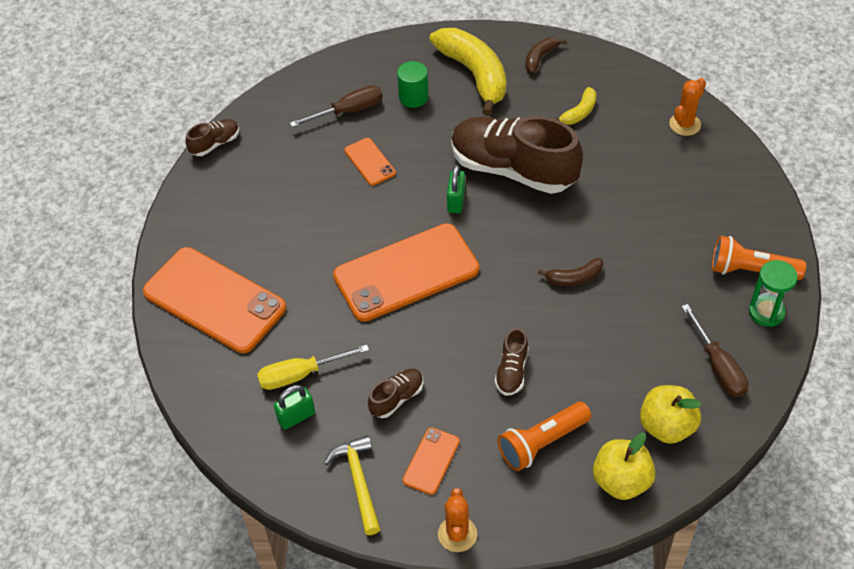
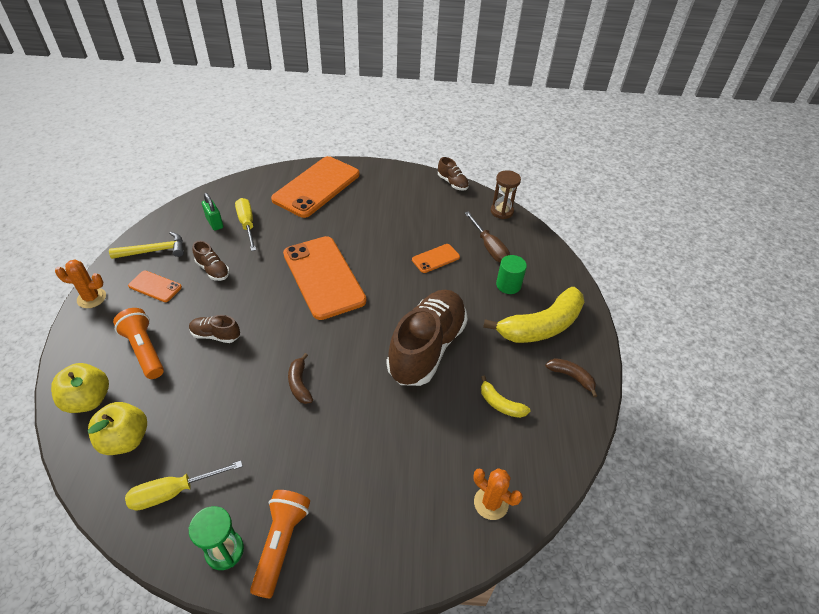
camera: 85 degrees right, 5 degrees down
green padlock [447,165,465,213] -> none
brown screwdriver [681,304,748,397] -> yellow screwdriver [125,461,243,511]
none -> brown hourglass [491,170,521,219]

